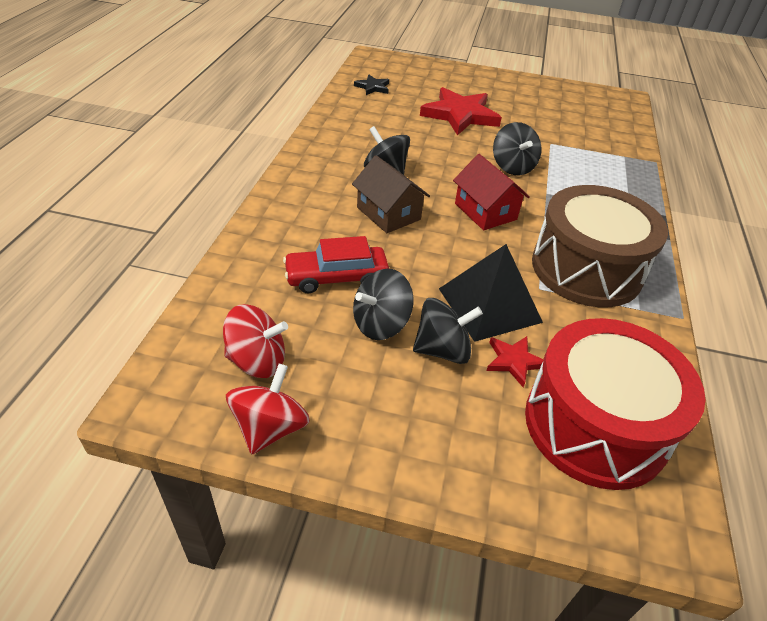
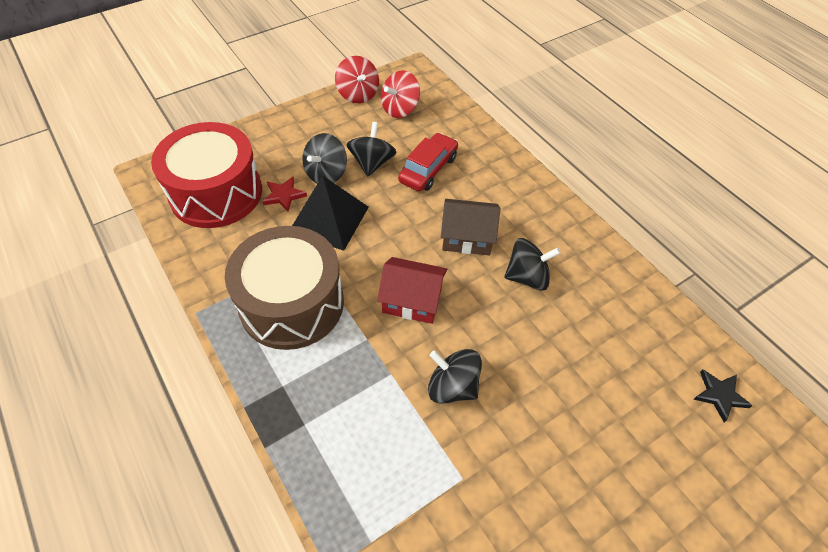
camera: 135 degrees right, 10 degrees up
red star [420,87,502,135] -> none

